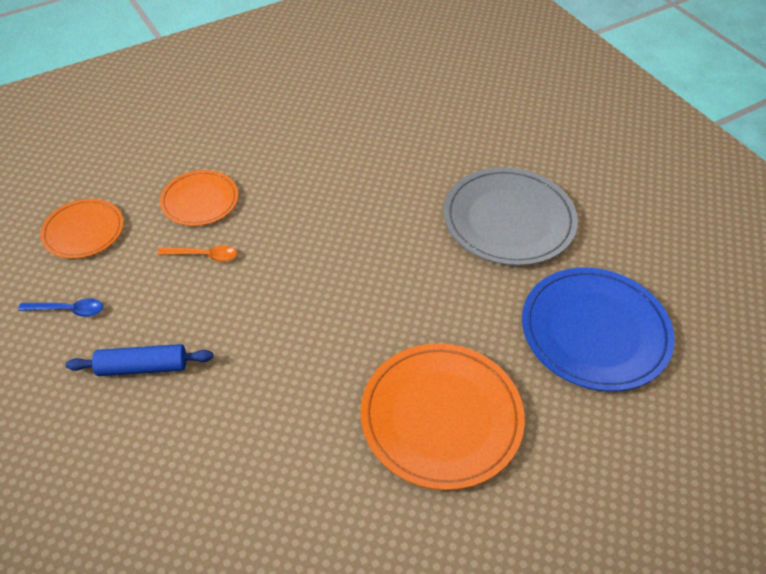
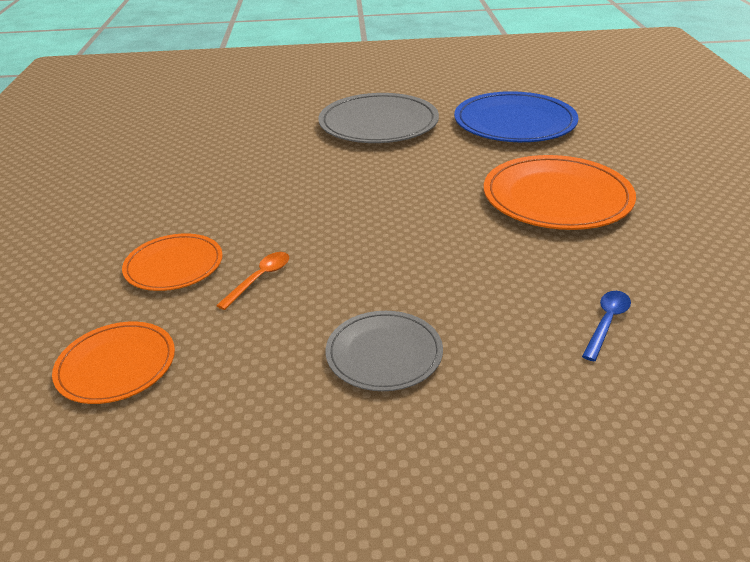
camera: 60 degrees left, 15 degrees down
blue spoon [18,298,103,317] -> blue spoon moved to [582,291,631,361]
blue rolling pin [65,344,213,376] -> grey plate [326,311,443,391]

